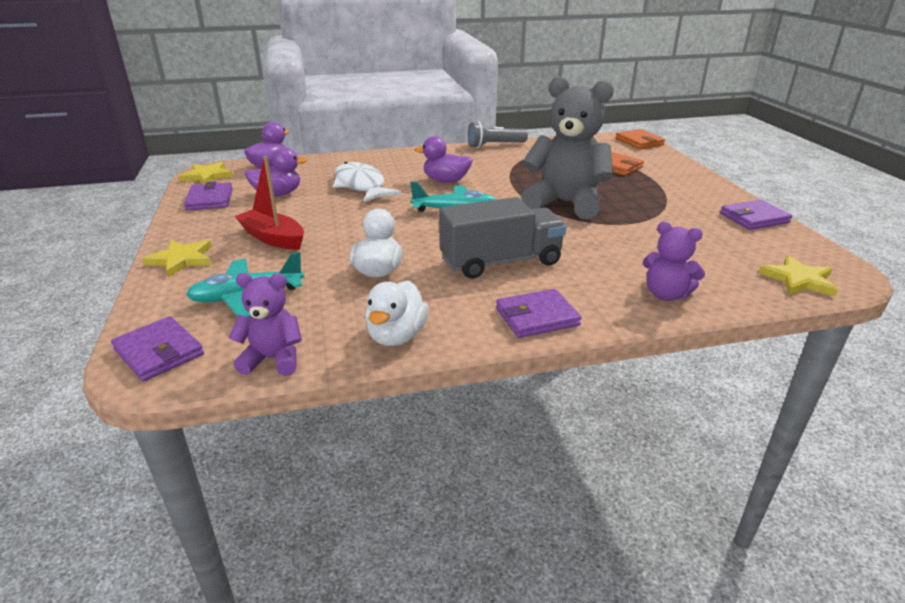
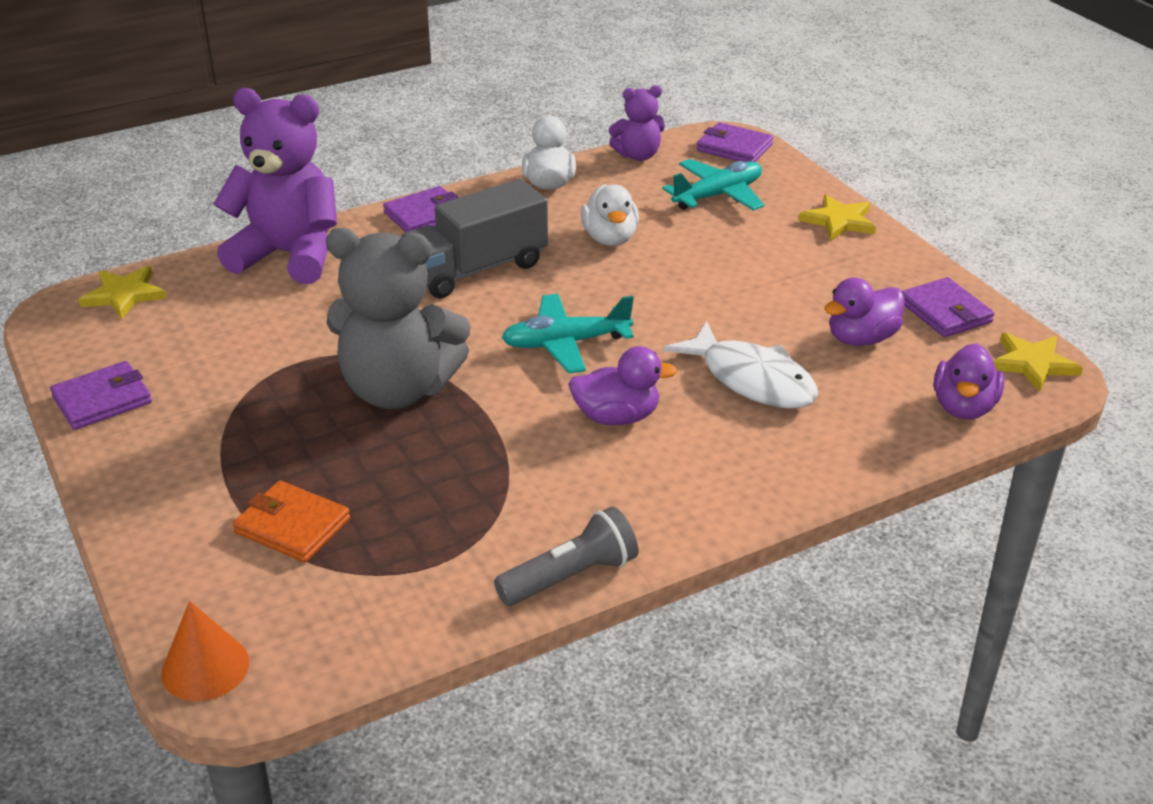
camera: 165 degrees right, 5 degrees up
red boat [235,156,304,250] -> none
orange wallet [615,129,665,149] -> orange cone [161,601,249,701]
purple teddy bear [643,222,705,301] -> purple teddy bear [214,88,337,284], size x1.95

